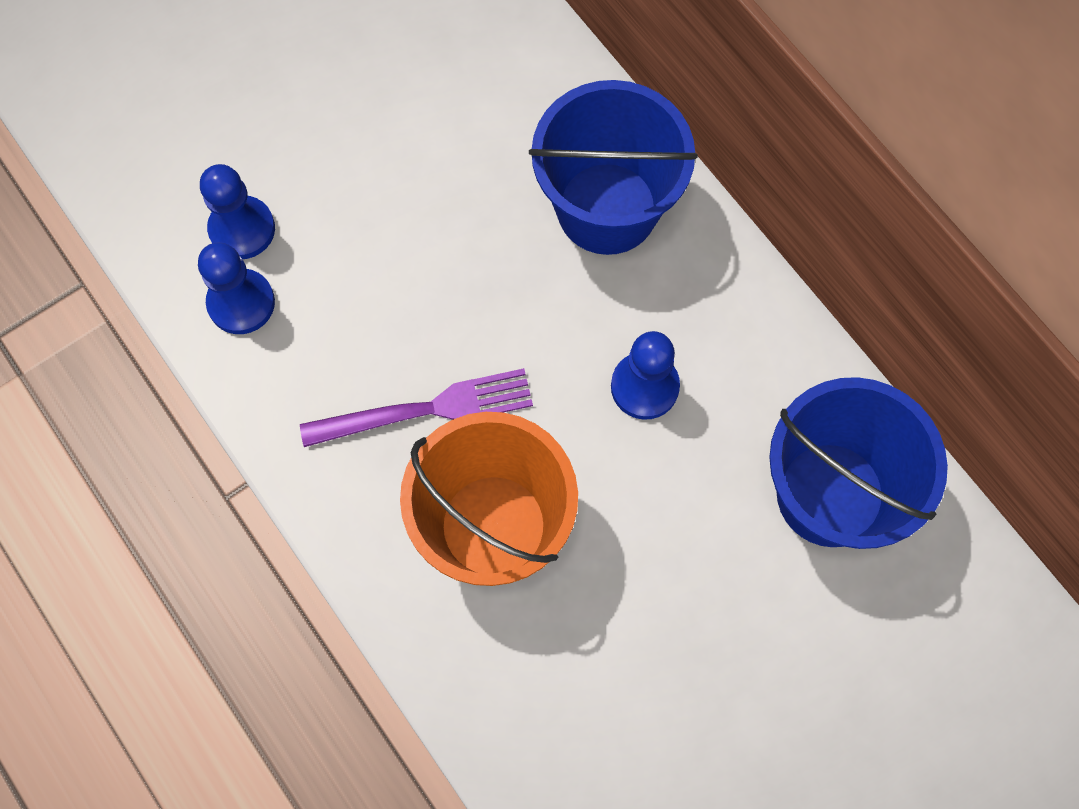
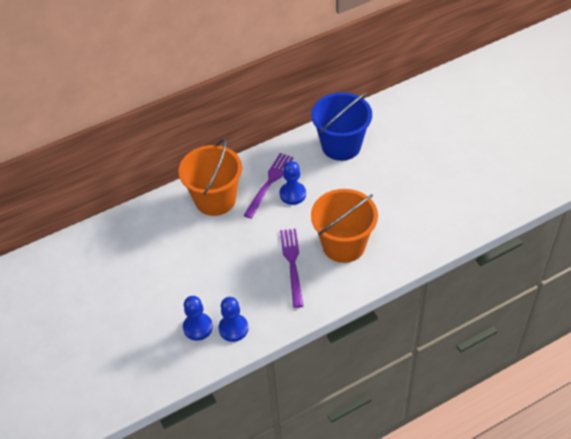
camera: 80 degrees left, 20 degrees down
blue bucket [529,80,698,255] -> orange bucket [179,139,242,216]
none -> purple fork [243,153,293,219]

